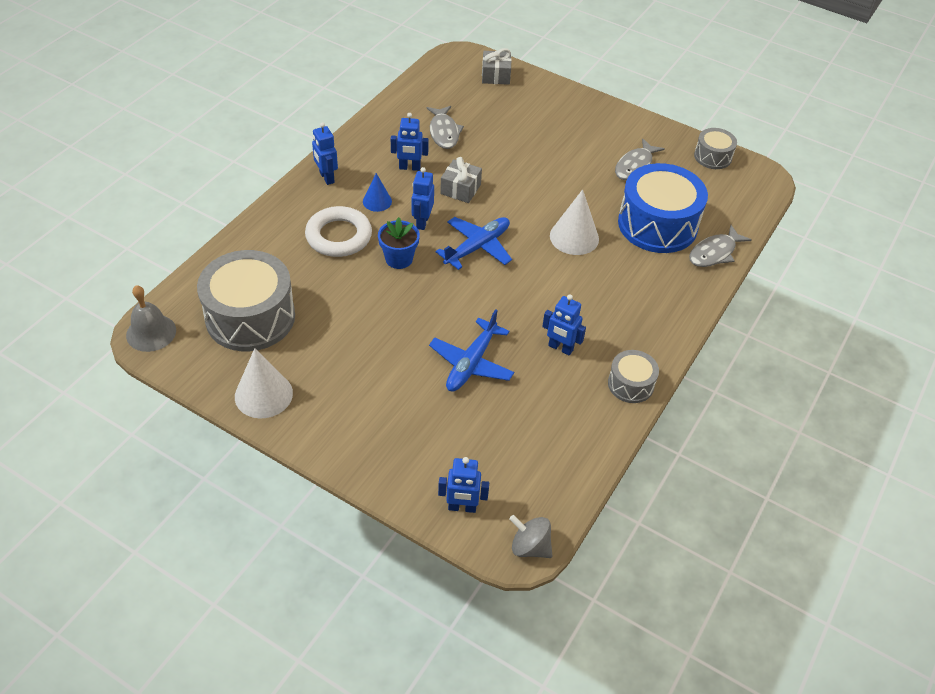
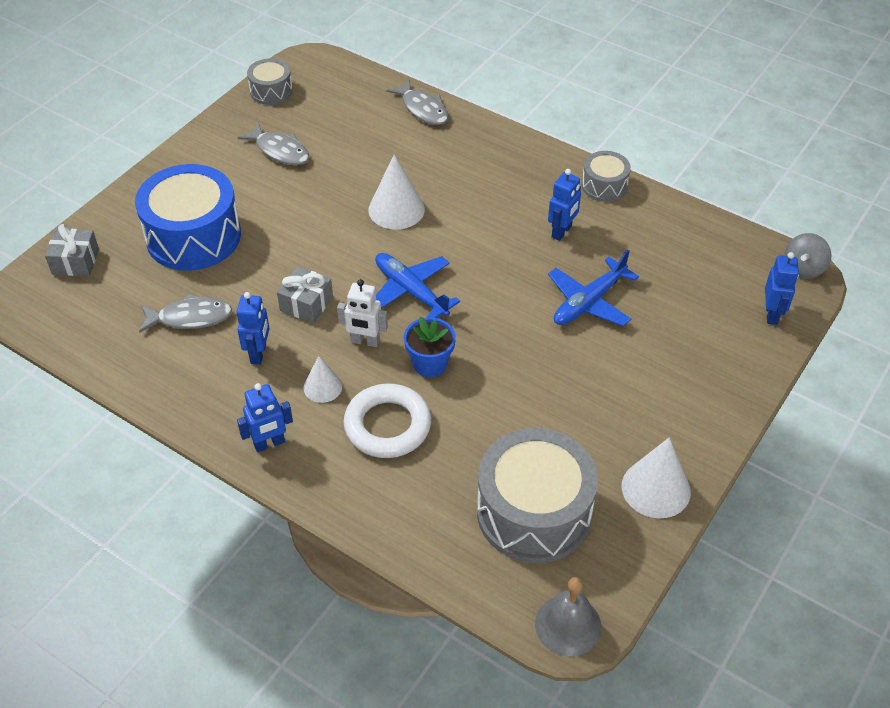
camera: 85 degrees left, 0 degrees up
blue cone [363,173,392,212] -> white cone [304,356,342,403]
blue robot [412,167,434,230] -> white robot [337,279,388,347]
blue plane [429,309,514,391] -> blue plane turned 105 degrees clockwise [548,250,639,326]
blue drum [618,163,708,253] -> blue drum moved to [135,164,241,271]

